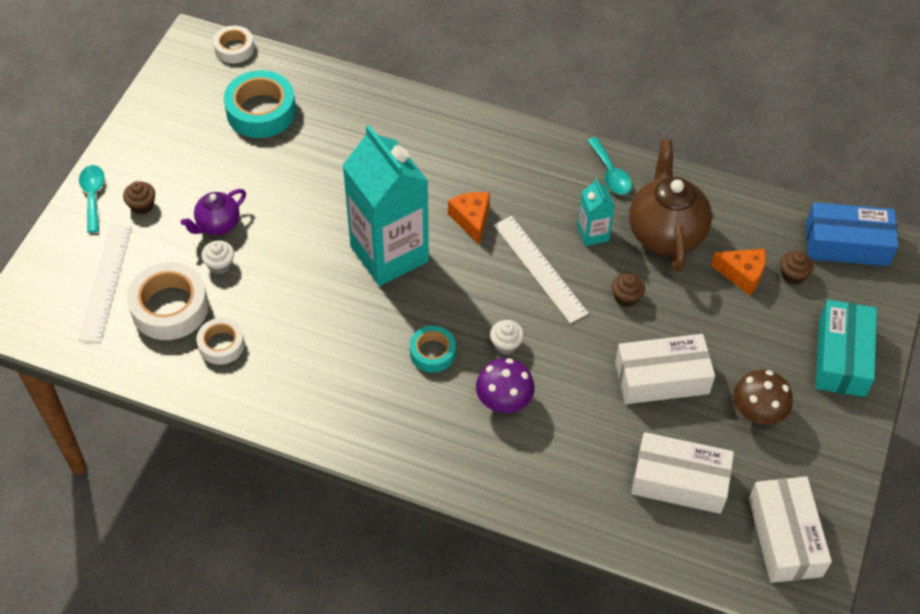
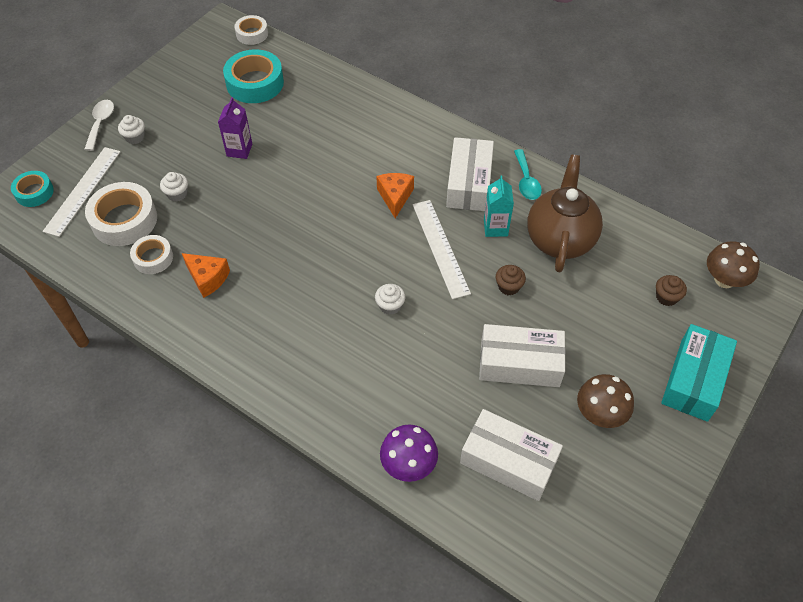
camera: 15 degrees right, 0 degrees up
turquoise spoon [79,165,105,233] -> white spoon [84,100,114,151]
brown cupcake [123,181,155,215] -> white cupcake [118,115,145,144]
purple teapot [181,189,246,235] -> none
turquoise carton [342,125,429,286] -> none
turquoise tape [410,326,456,373] -> turquoise tape moved to [11,171,54,207]
purple mushroom [476,358,535,413] -> purple mushroom moved to [380,425,438,482]
orange cheese [711,249,766,295] -> orange cheese moved to [182,253,230,298]
white box [749,476,832,583] -> white box moved to [446,137,494,211]
blue box [806,202,898,266] -> brown mushroom [707,241,760,288]
none -> purple carton [218,97,252,159]

